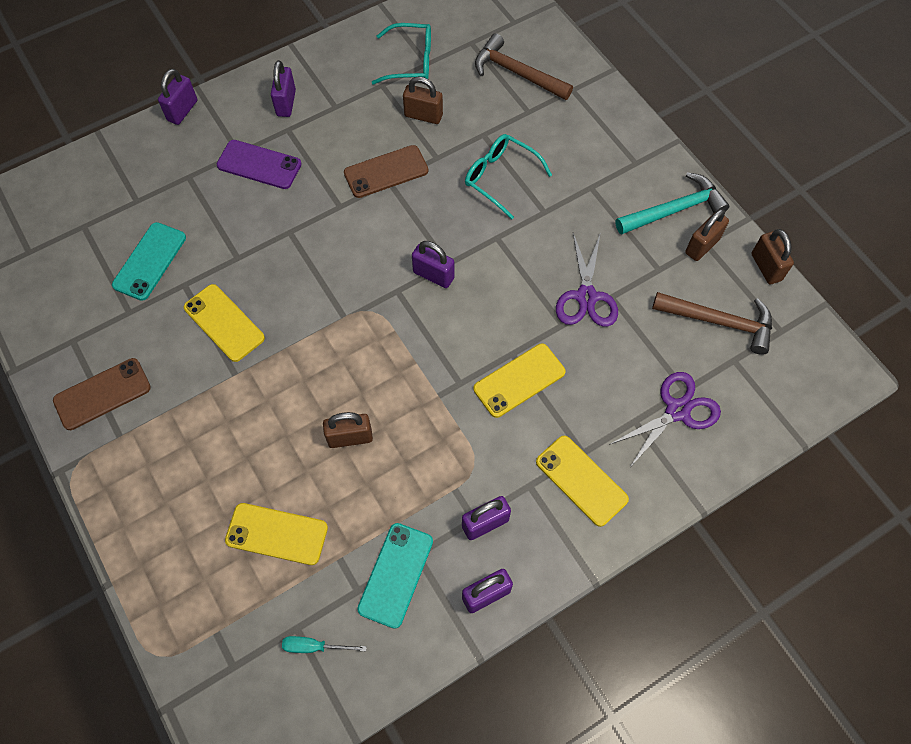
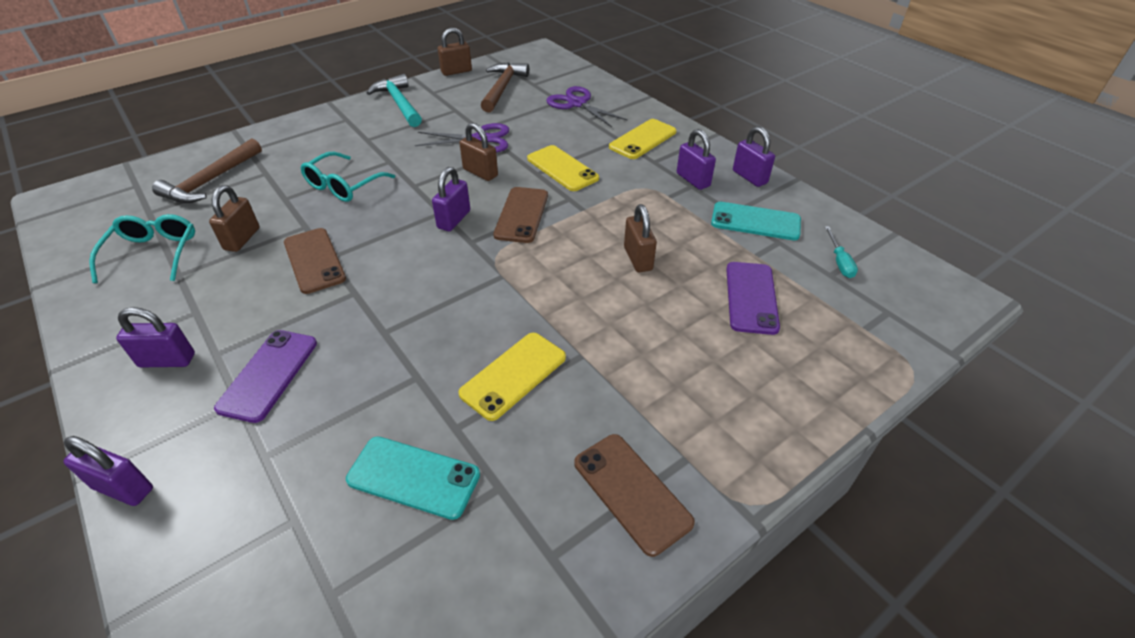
camera: 95 degrees left, 20 degrees down
yellow phone [225,503,328,565] -> purple phone [726,262,780,335]
brown padlock [685,209,729,261] -> brown padlock moved to [459,123,498,181]
none -> brown phone [493,187,548,243]

